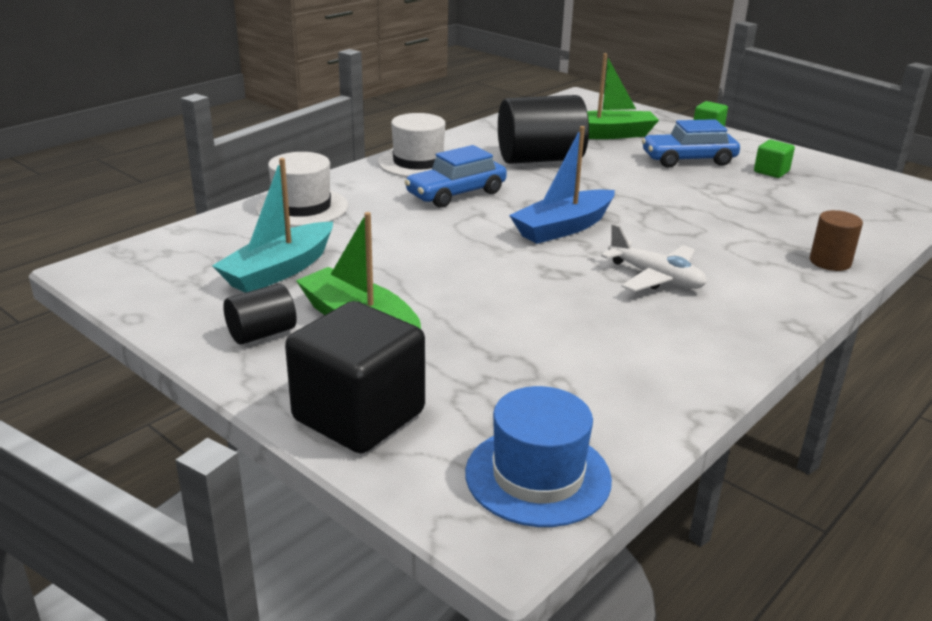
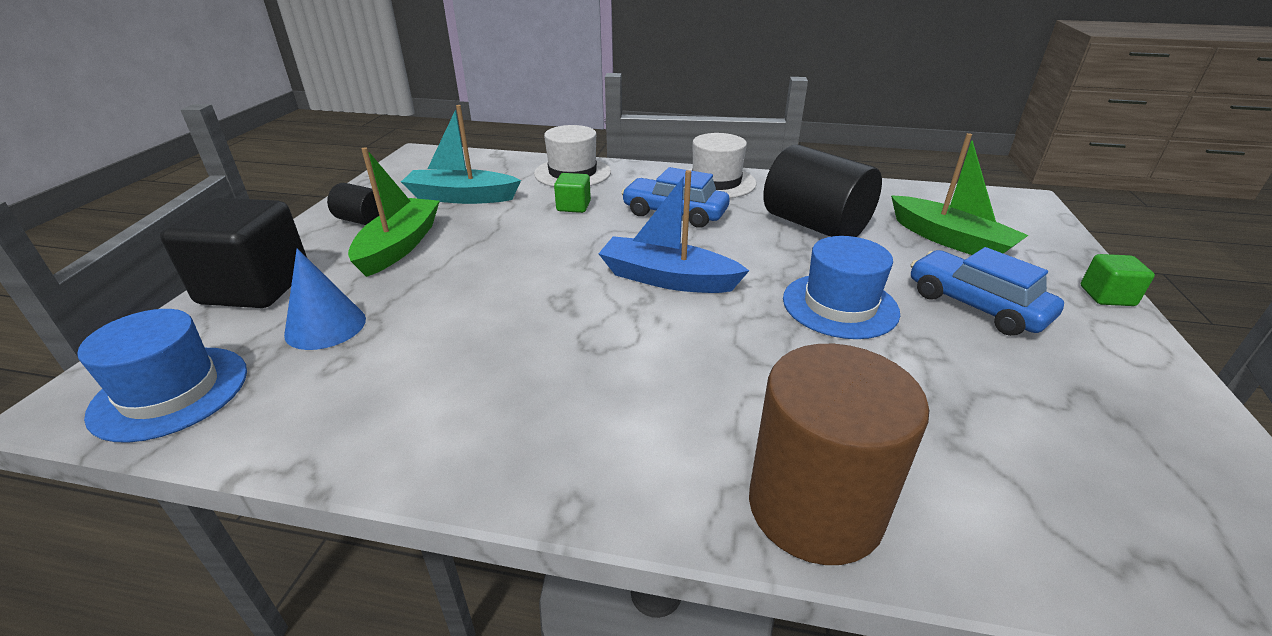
camera: 60 degrees right, 5 degrees up
white plane [601,224,707,292] -> none
green cube [754,140,795,178] -> green cube moved to [554,173,591,213]
brown cylinder [810,210,863,271] -> brown cylinder [749,344,929,565], size x1.96
none -> blue cone [284,248,366,350]
none -> blue hat [783,236,900,339]

